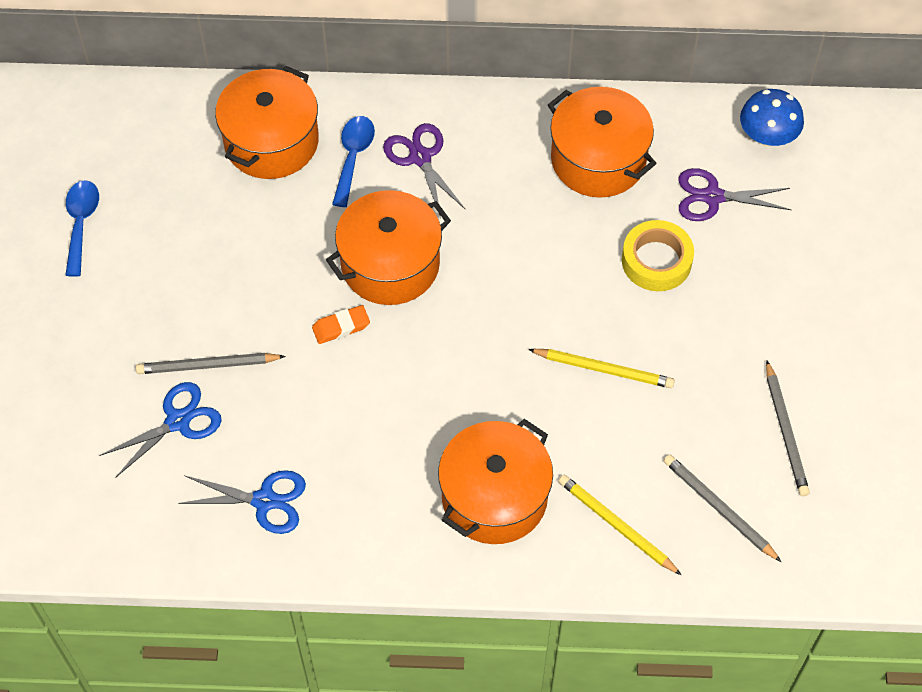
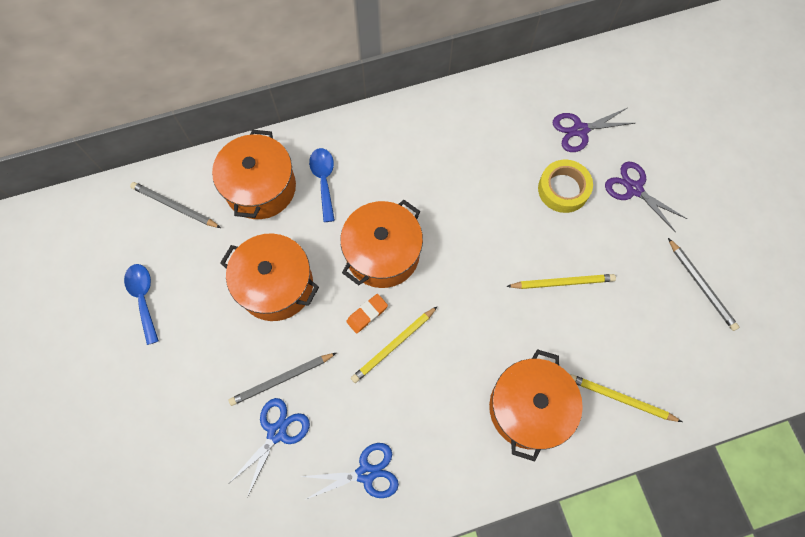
camera: 20 degrees left, 10 degrees up
purple scissors [383,123,466,218] -> purple scissors moved to [605,162,687,232]
orange pot [548,87,657,198] -> orange pot moved to [220,234,319,321]
grey pencil [664,455,781,562] -> grey pencil moved to [130,182,221,228]
blue mushroom [740,89,804,146] -> none
none -> yellow pencil [351,306,438,383]

